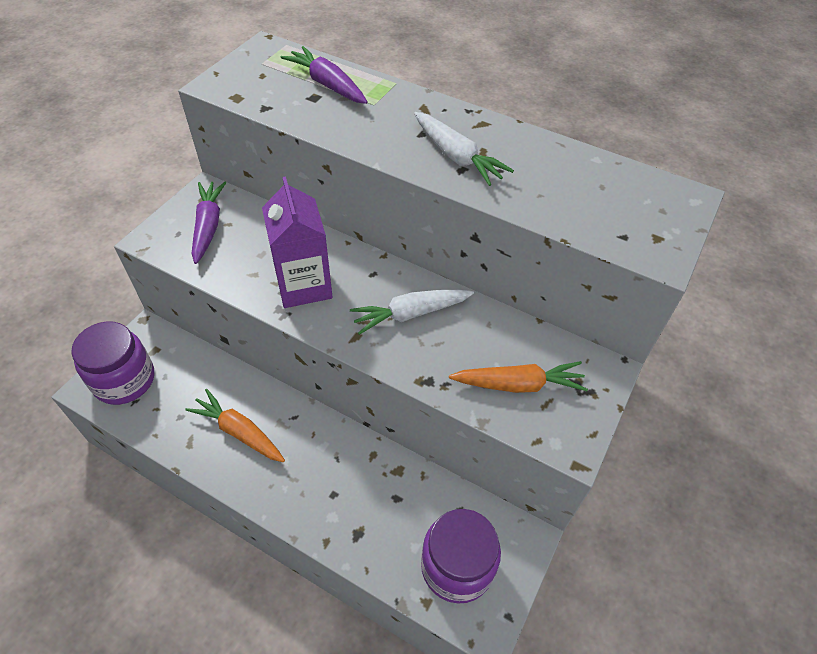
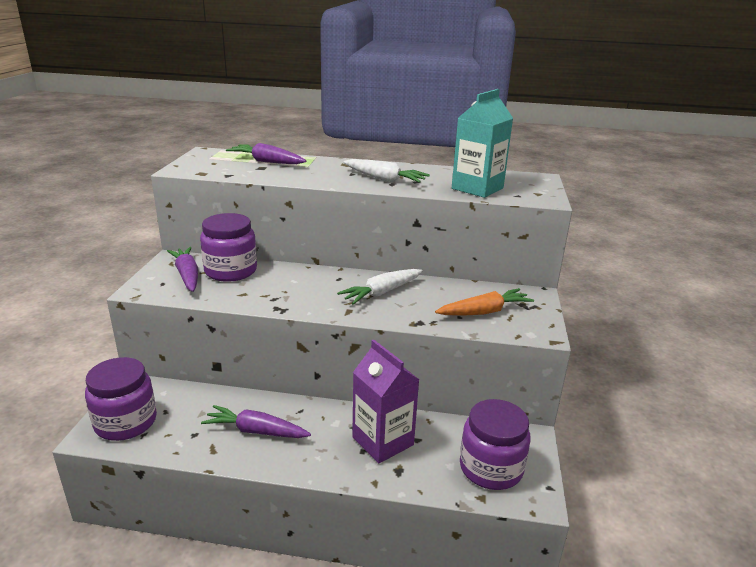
camera: 20 degrees left, 25 degrees down
orange carrot [185,389,285,462] -> purple carrot [201,405,311,438]
purple carton [262,176,333,308] -> purple carton moved to [352,340,419,463]
none -> purple jar [200,213,257,282]
none -> turquoise carton [452,89,513,198]

